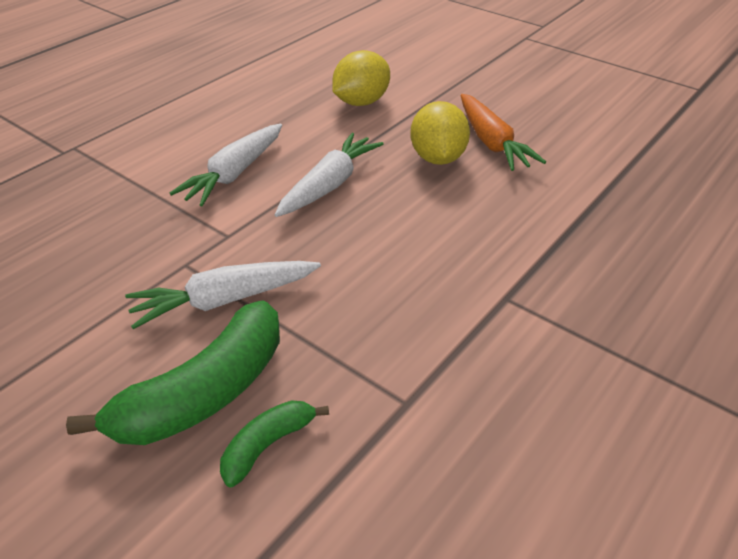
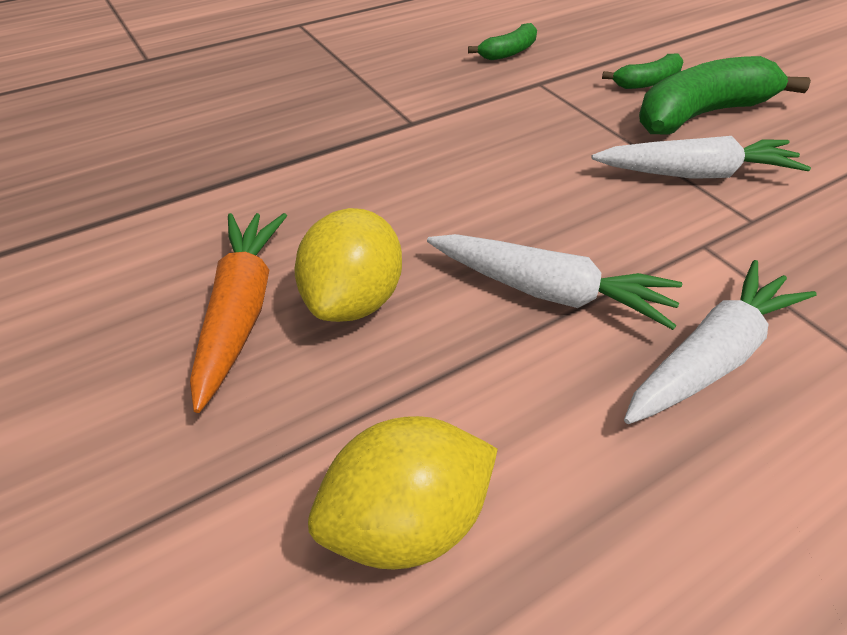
camera: 160 degrees left, 5 degrees up
white carrot [275,133,384,217] -> white carrot turned 120 degrees counterclockwise [427,234,682,330]
none -> green banana [468,23,537,60]

